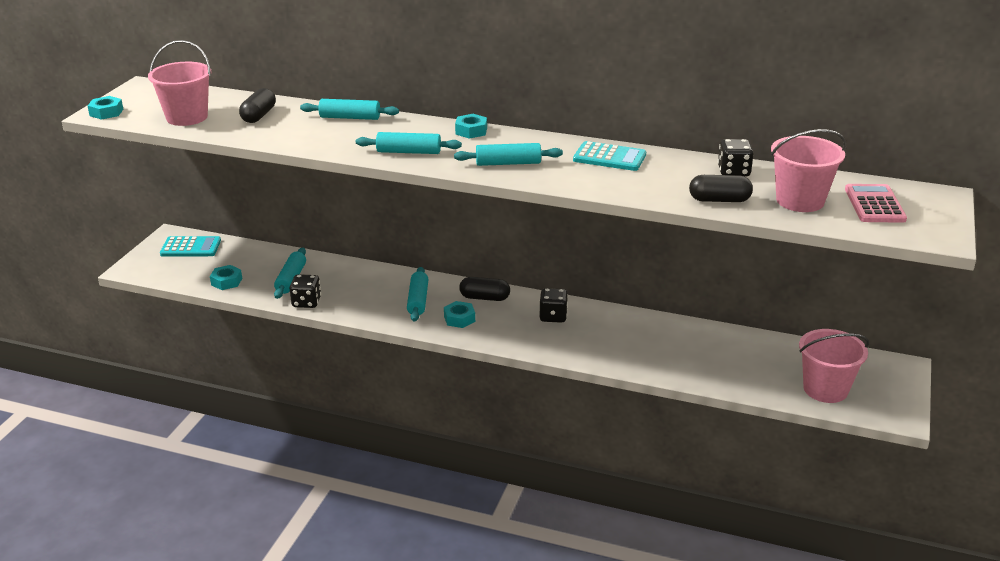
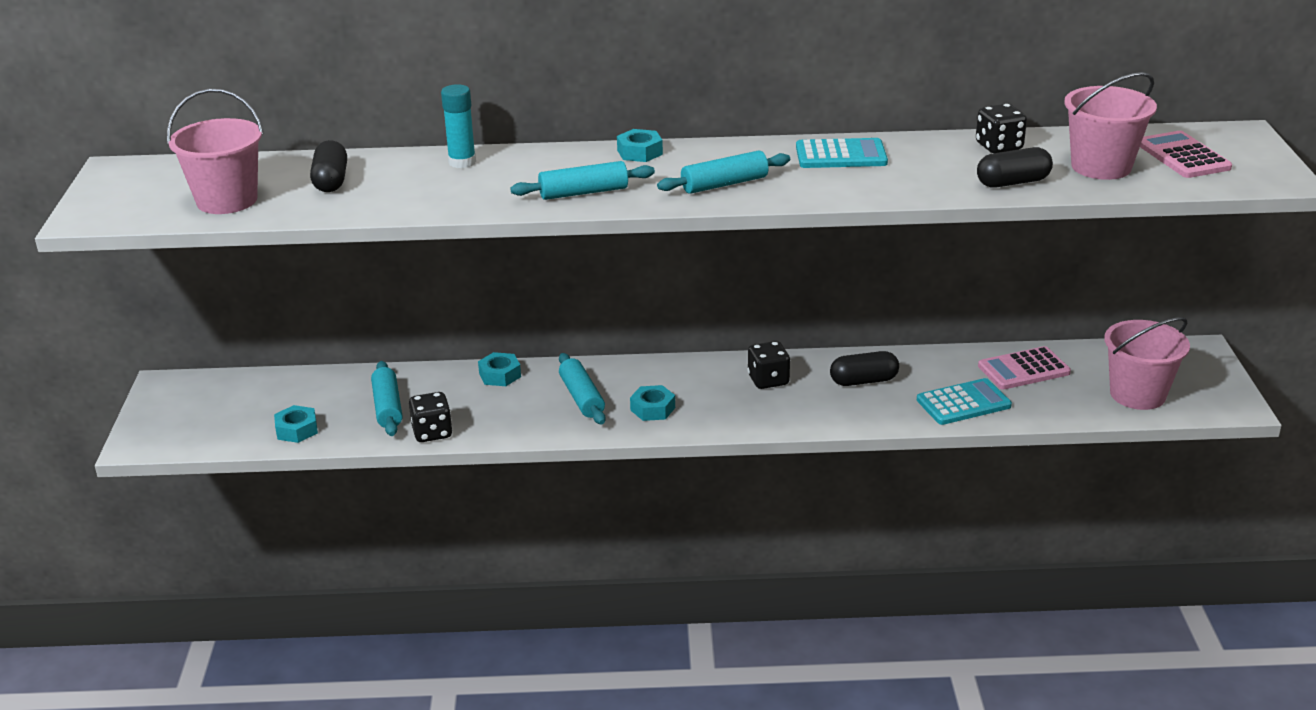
camera: 20 degrees left, 0 degrees up
turquoise nut [88,96,124,120] -> turquoise nut moved to [478,352,521,386]
turquoise calculator [160,236,221,257] -> turquoise calculator moved to [917,378,1012,425]
turquoise rolling pin [300,99,399,120] -> turquoise glue stick [441,84,476,168]
black capsule [459,277,510,301] -> black capsule moved to [830,351,899,386]
none -> pink calculator [978,346,1071,389]

